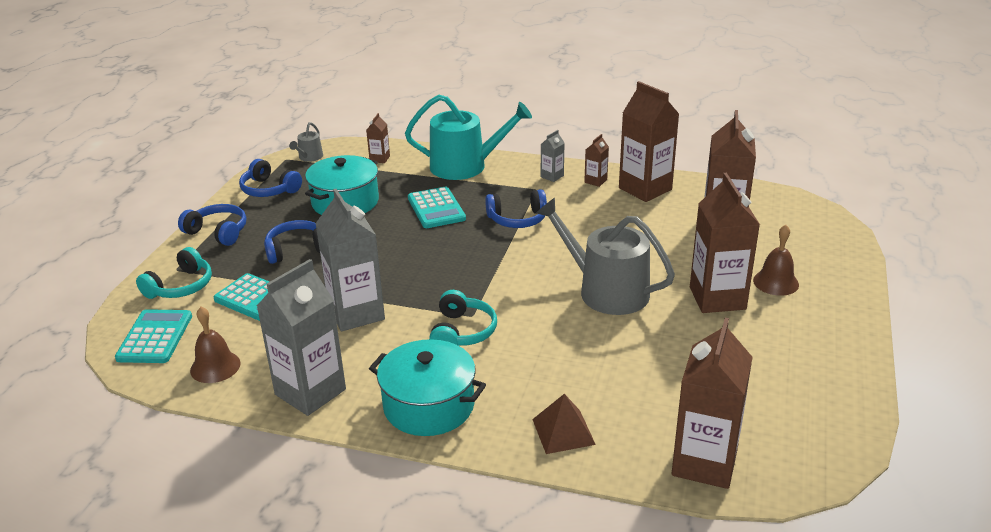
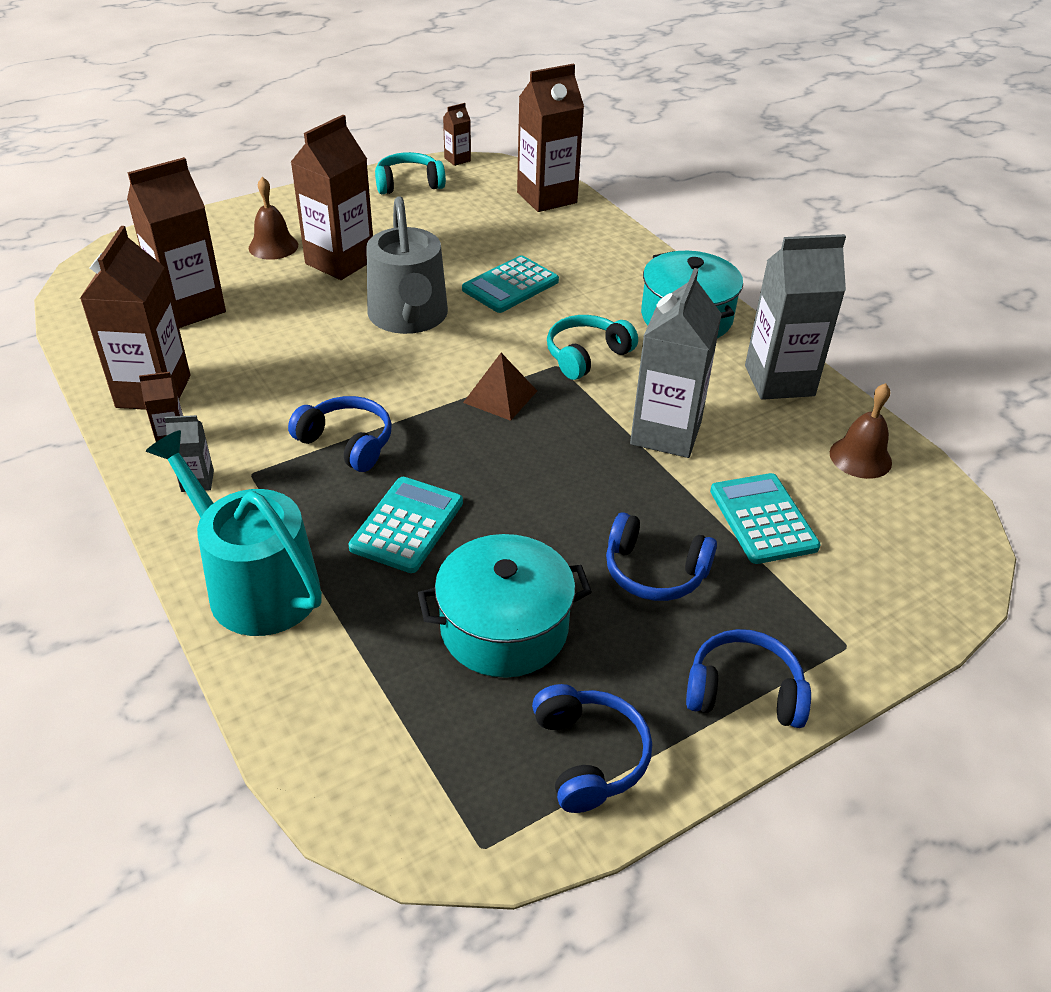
camera: 140 degrees left, 10 degrees up
turquoise calculator [115,309,192,363] -> turquoise calculator moved to [462,255,559,313]
turquoise headphones [136,247,212,299] -> turquoise headphones moved to [375,152,446,194]
blue headphones [178,204,246,246] -> blue headphones turned 120 degrees clockwise [686,629,811,728]
grey watering can [289,122,323,162] -> none
brown carton [366,113,390,163] -> brown carton moved to [443,103,471,166]
brown pyramid [532,394,596,454] -> brown pyramid moved to [463,353,537,421]

